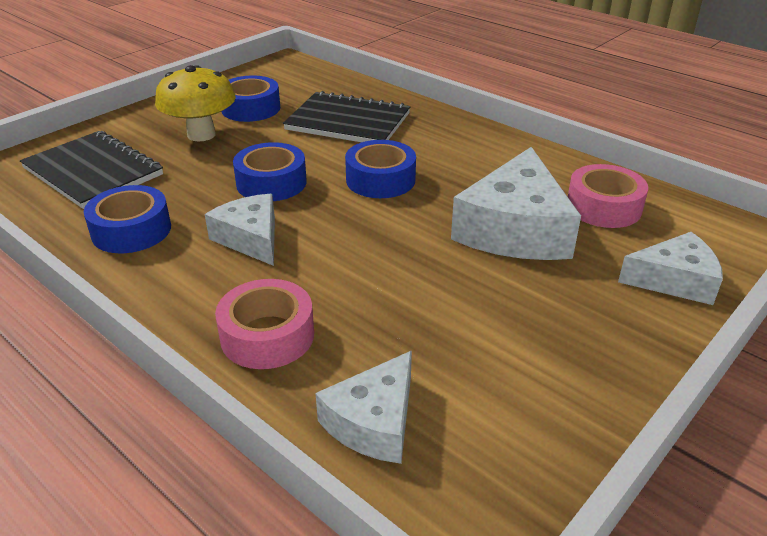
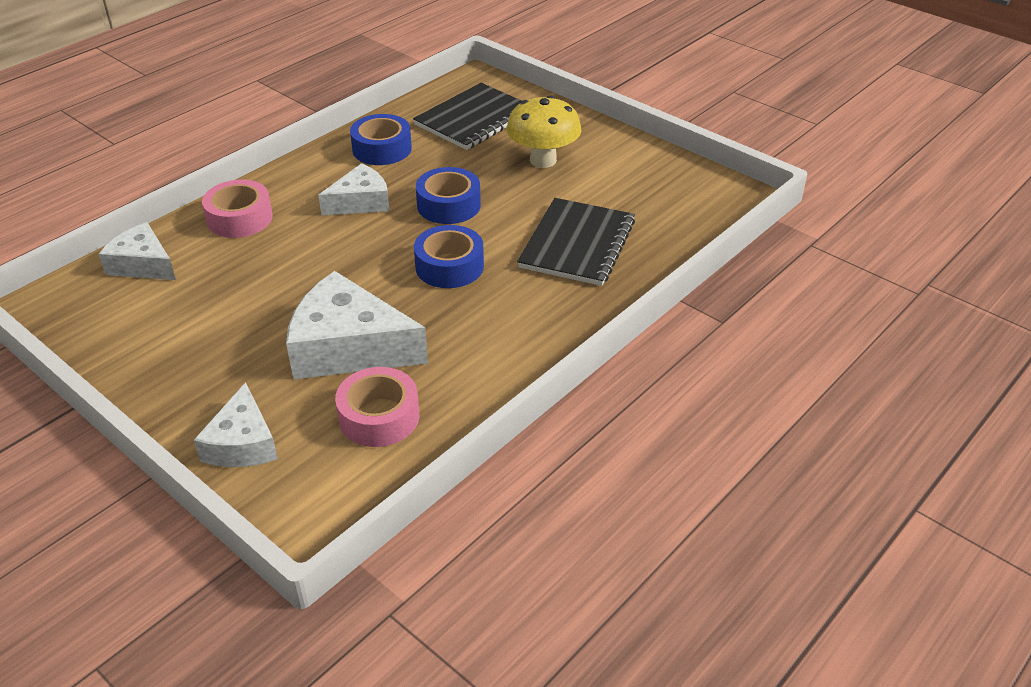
camera: 90 degrees right, 5 degrees up
blue tape [222,76,280,122] -> none

